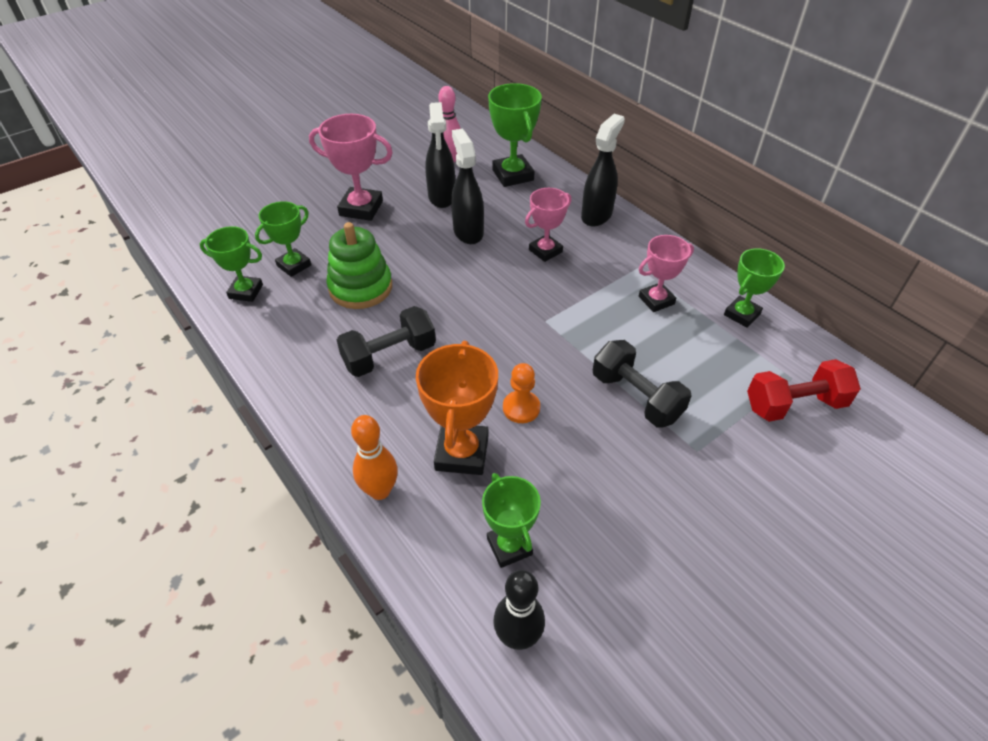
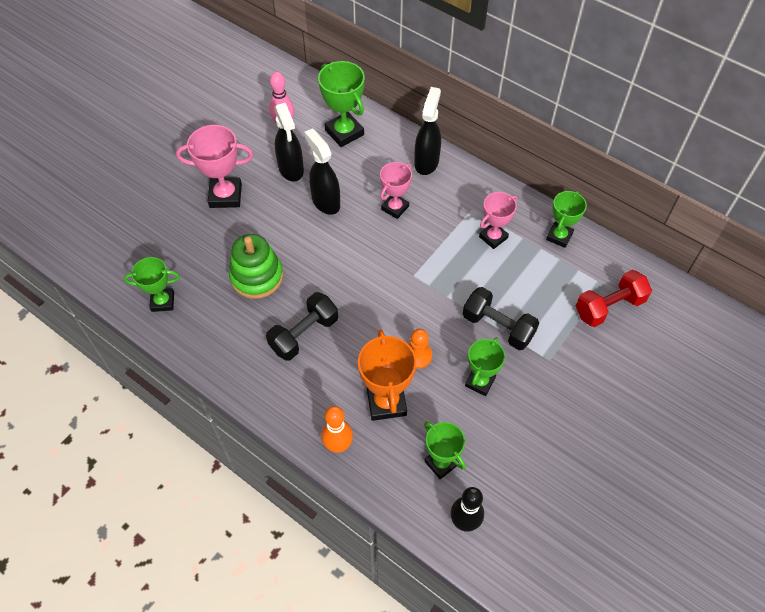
camera: 15 degrees left, 10 degrees up
green trophy [255,201,311,277] -> green trophy moved to [465,337,505,396]

